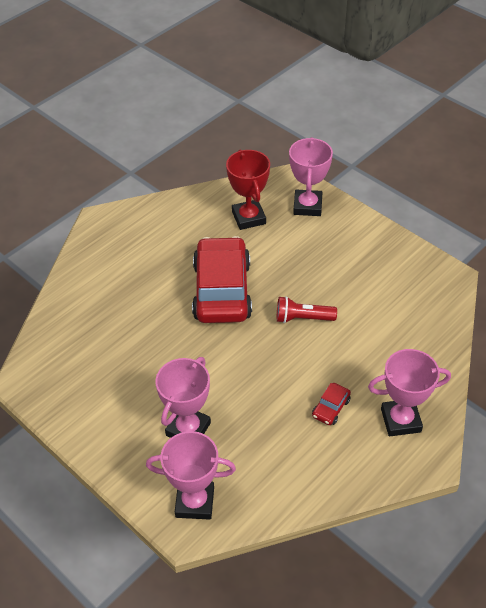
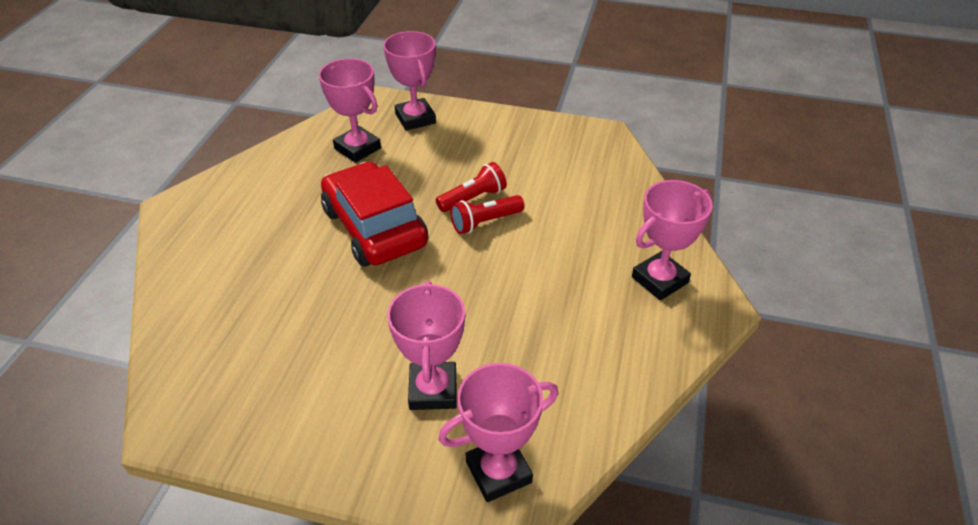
camera: 30 degrees left, 5 degrees down
red trophy [226,150,270,230] -> pink trophy [318,58,381,163]
red car [312,383,351,425] -> none
none -> red flashlight [436,162,507,212]

